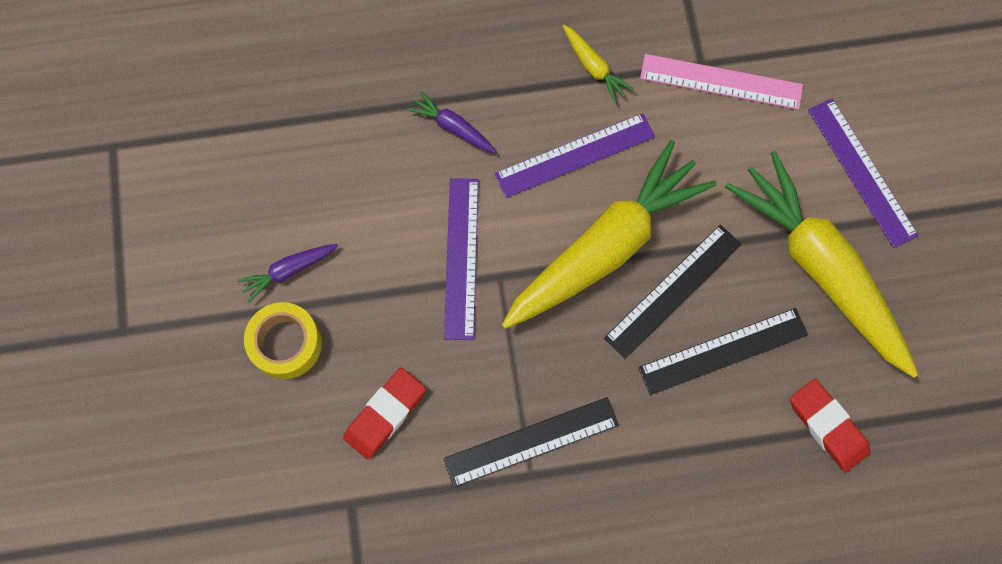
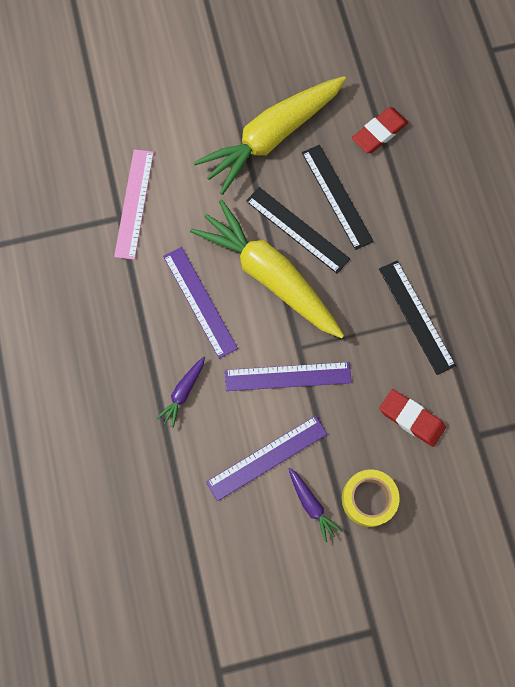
camera: 95 degrees left, 0 degrees up
yellow carrot [563,25,634,103] -> none
purple ruler [808,99,919,248] -> purple ruler moved to [206,416,327,501]

